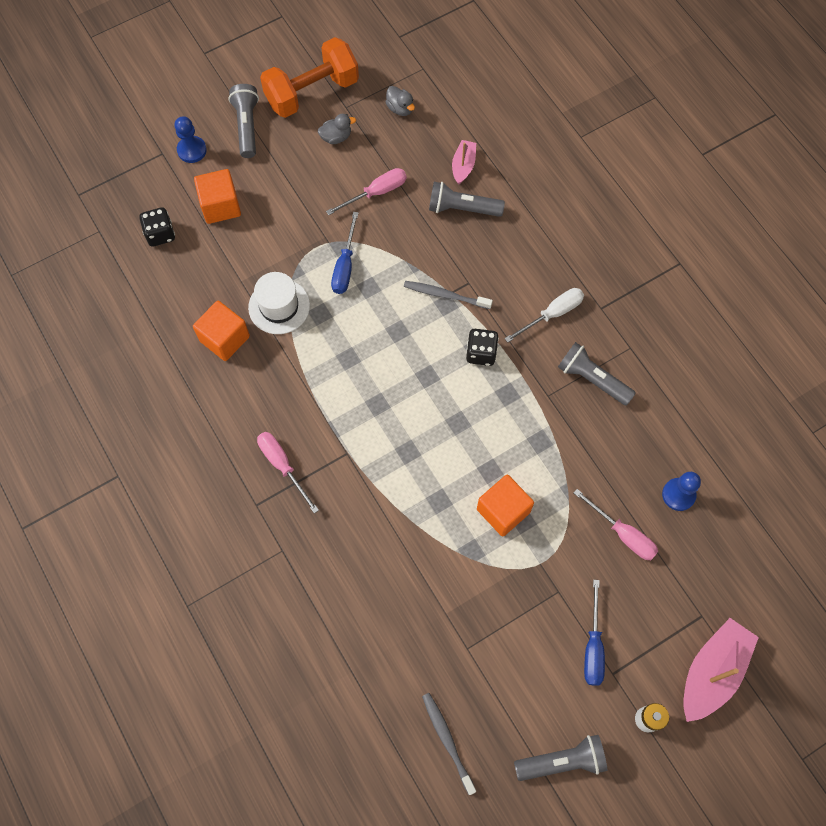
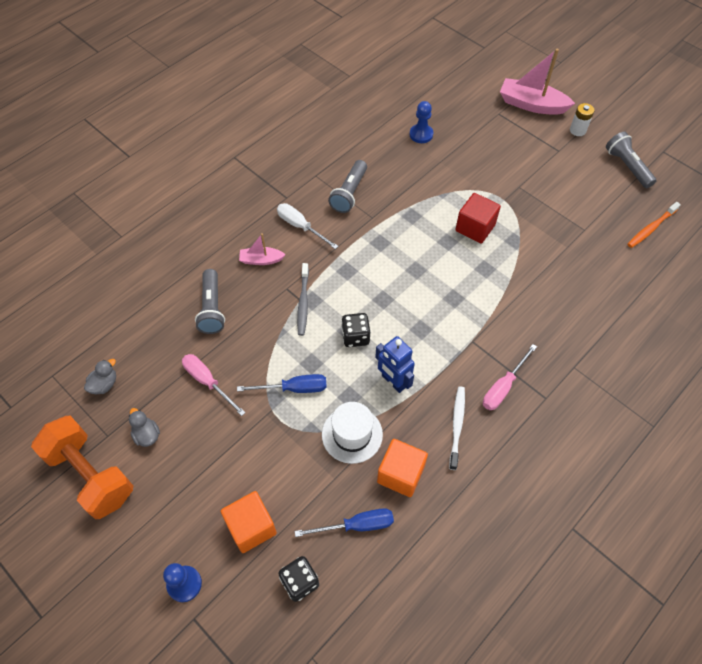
camera: 105 degrees left, 10 degrees down
grey flashlight [228,84,259,158] -> none
grey toothbrush [422,693,476,795] -> orange toothbrush [627,202,681,248]
pink boat [452,140,476,185] -> pink boat moved to [239,233,286,265]
black dice [466,329,499,366] -> black dice moved to [341,313,371,347]
orange cube [477,475,534,537] -> red cube [455,193,501,244]
pink screwdriver [574,489,658,560] -> none
blue screwdriver [584,580,605,686] -> blue screwdriver moved to [295,508,394,537]
none -> blue robot [375,336,415,393]
none -> white toothbrush [449,386,465,470]

